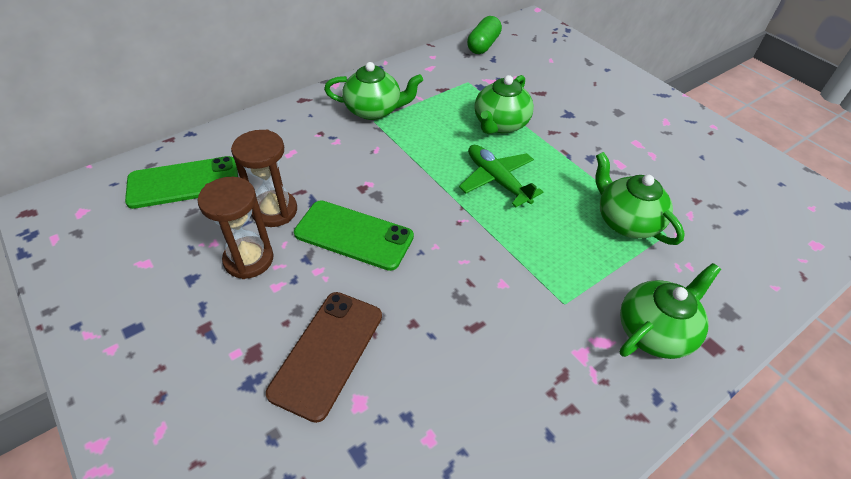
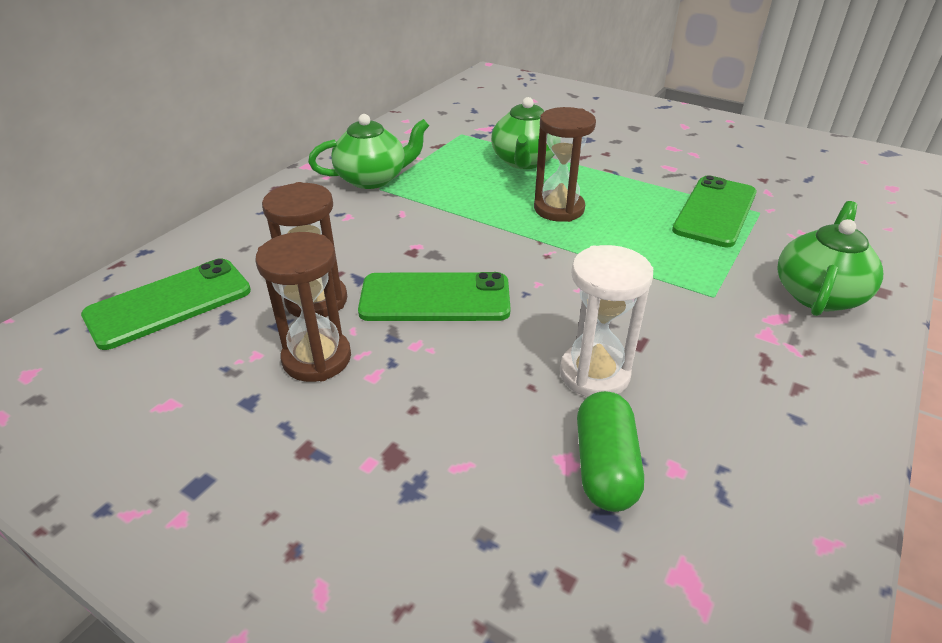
camera: 20 degrees left, 10 degrees down
brown phone [266,292,382,423] -> none
green plane [459,145,543,207] -> brown hourglass [534,107,596,222]
green capsule [467,16,502,54] -> green capsule moved to [577,391,644,512]
green teapot [595,152,685,245] -> green phone [672,175,757,247]
none -> white hourglass [560,245,653,397]

